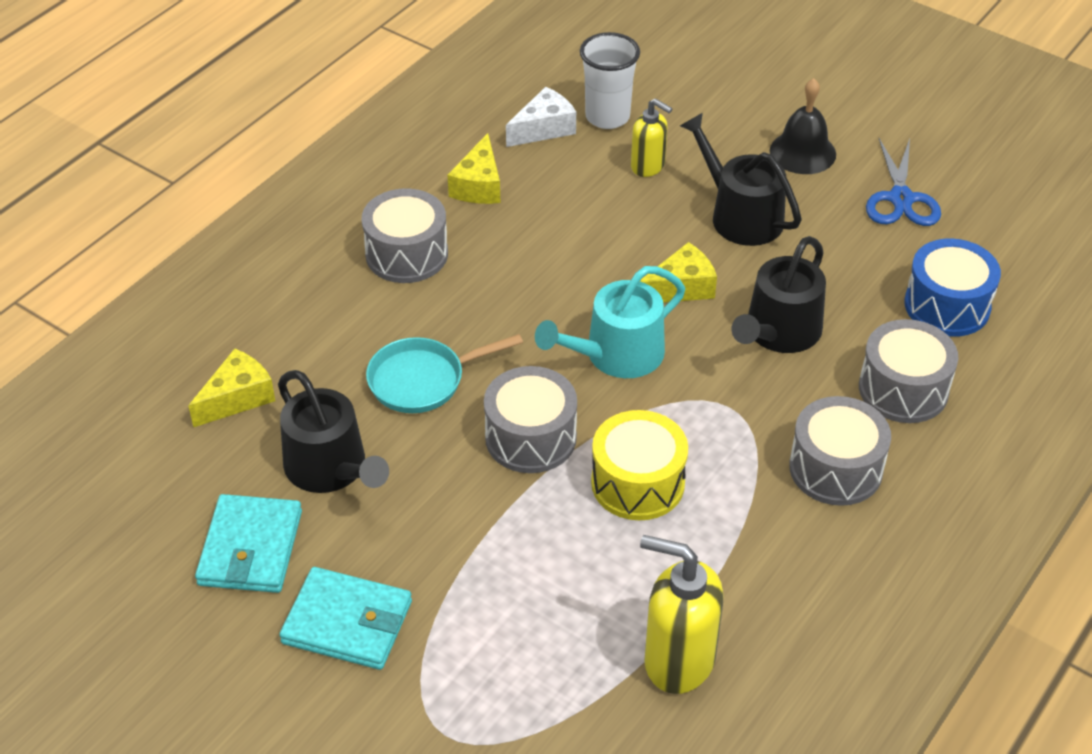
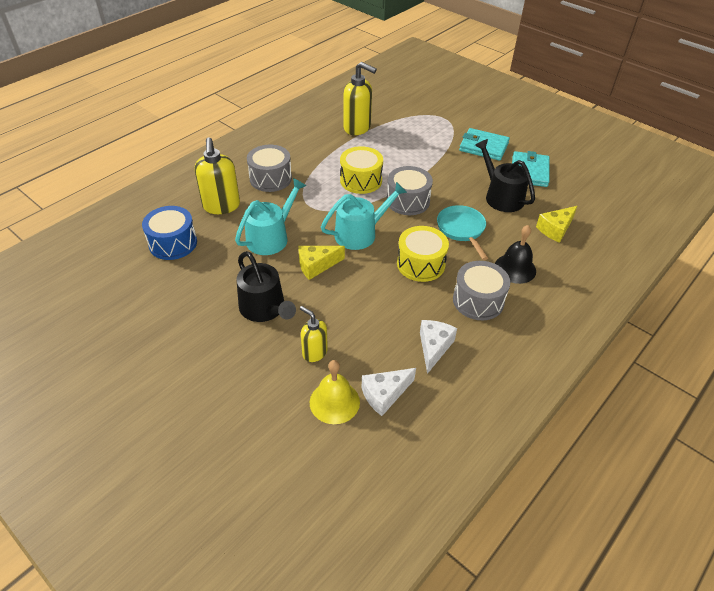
camera: 175 degrees left, 0 degrees up
turquoise pan [366,334,523,413] -> turquoise pan turned 90 degrees counterclockwise [437,205,488,260]
yellow cheese [448,133,500,204] -> white cheese [420,320,457,374]
white cup [580,32,640,129] -> yellow bell [310,360,360,424]
black watering can [732,236,826,353] -> turquoise watering can [235,178,306,255]
black bell [770,78,836,174] -> black bell moved to [495,225,536,284]
grey drum [859,319,958,423] -> yellow soap dispenser [194,137,240,214]
blue scissors [866,138,941,226] -> none
none -> yellow drum [397,226,449,282]

